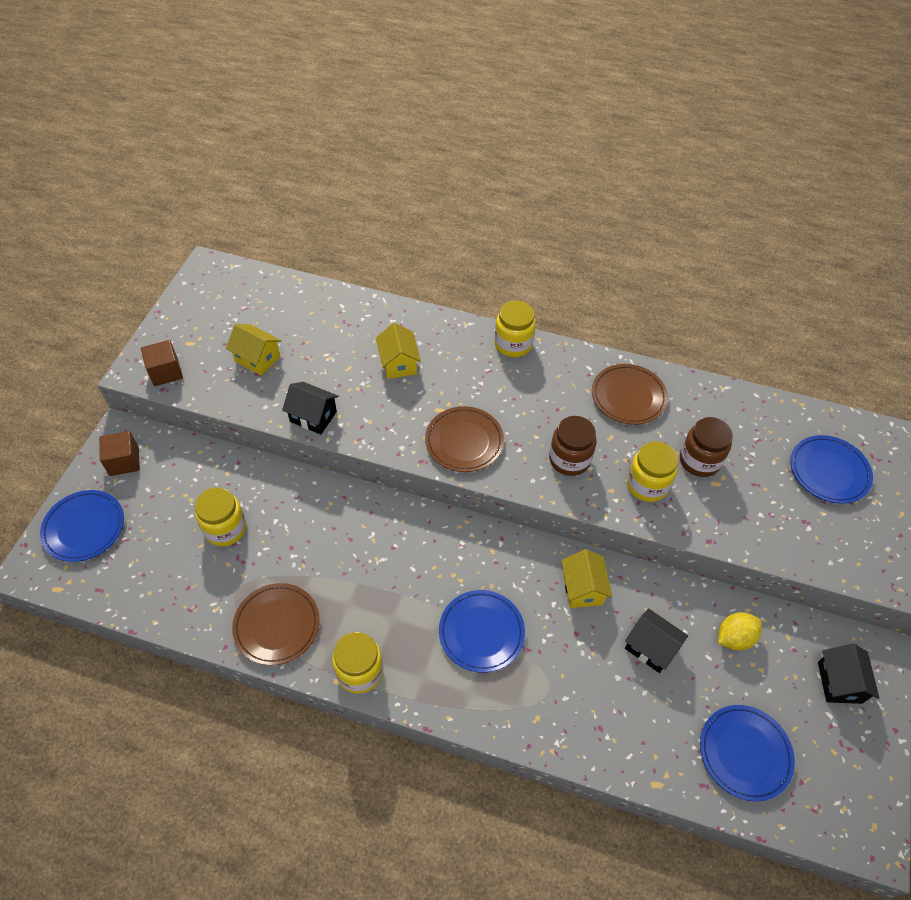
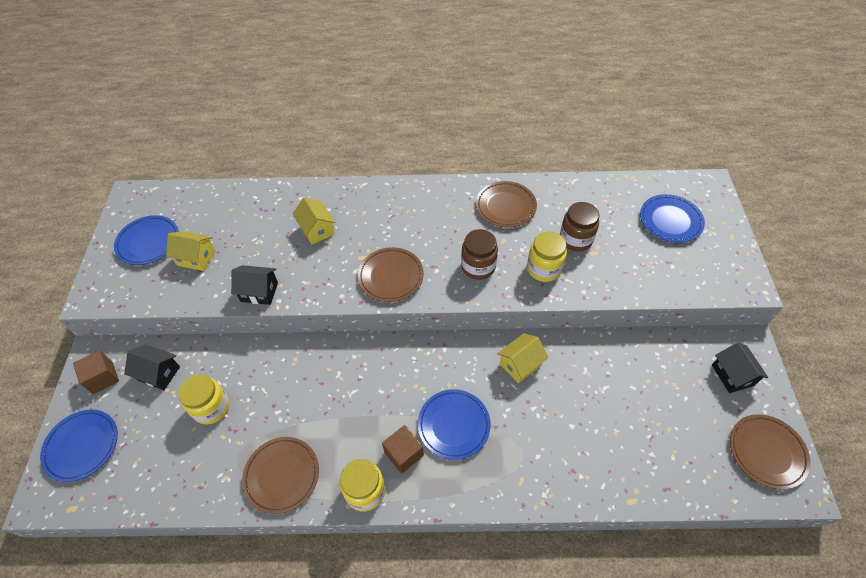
camera: 15 degrees left, 0 degrees up
brown cube [141,340,183,386] -> brown cube moved to [382,425,424,474]
yellow jar [495,300,536,357] -> none
yellow house [561,549,612,608] -> yellow house turned 75 degrees clockwise [497,333,549,384]
black house [625,608,688,673] -> black house moved to [124,344,180,390]
blue plate [700,705,795,802] -> blue plate moved to [114,215,179,265]
yellow lemon [718,612,762,651] -> none
none -> brown plate [730,414,810,490]

